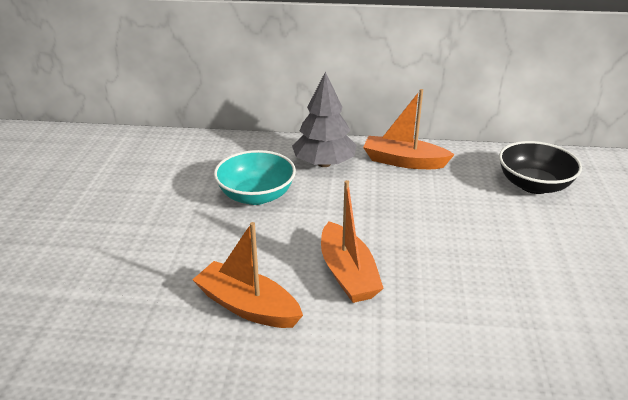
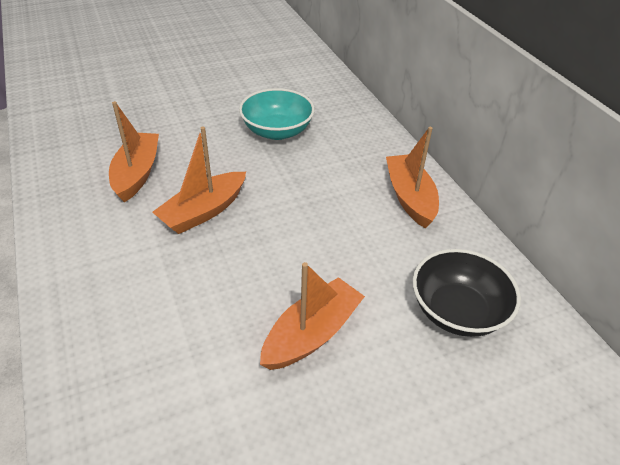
camera: 60 degrees right, 10 degrees up
grey tree [292,72,357,167] -> none
none -> orange boat [260,262,365,370]

